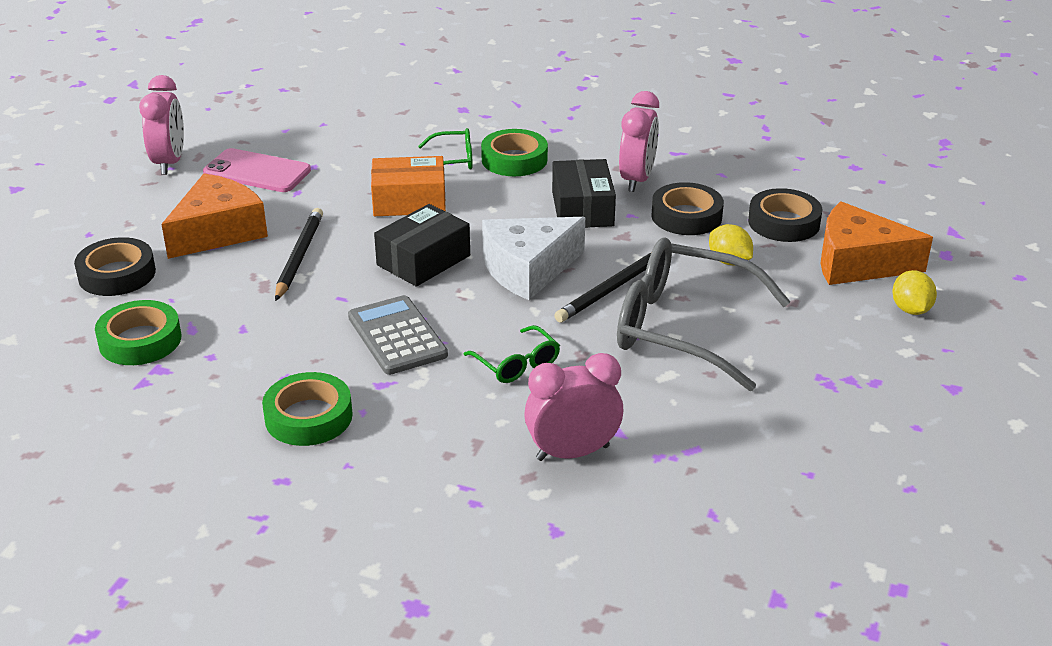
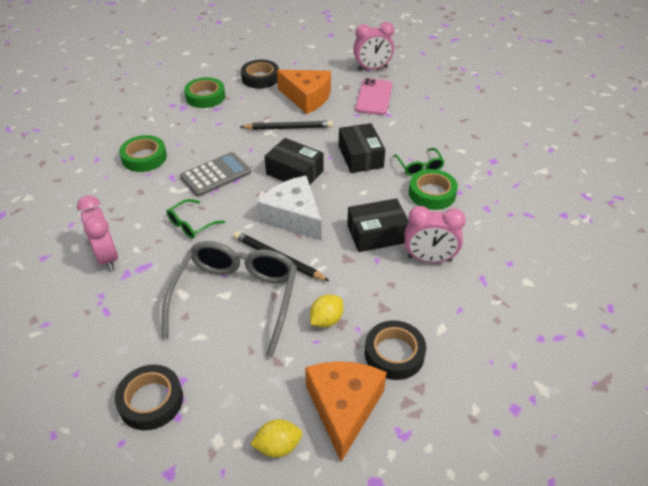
camera: 80 degrees right, 10 degrees up
orange box [371,156,446,216] -> black box [339,123,385,173]
black tape [651,182,724,235] -> black tape moved to [115,365,183,430]

